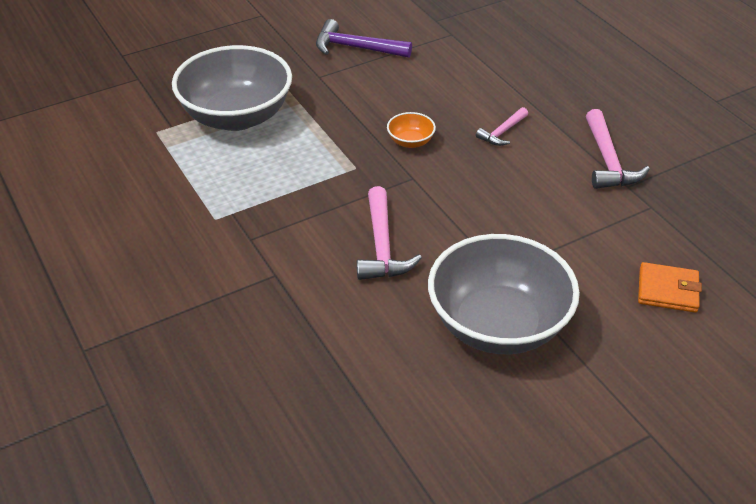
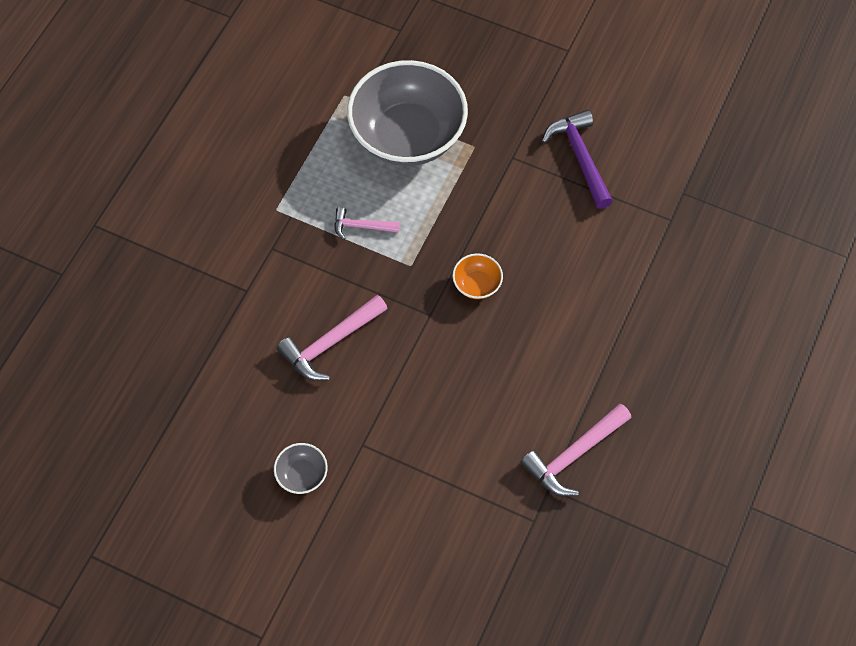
camera: 55 degrees right, 20 degrees up
grey bowl [428,234,580,354] -> grey bowl [274,443,328,494], size x0.40
pink hammer [476,107,528,146] -> pink hammer moved to [334,207,400,240]
orange wallet [638,262,702,313] -> none

